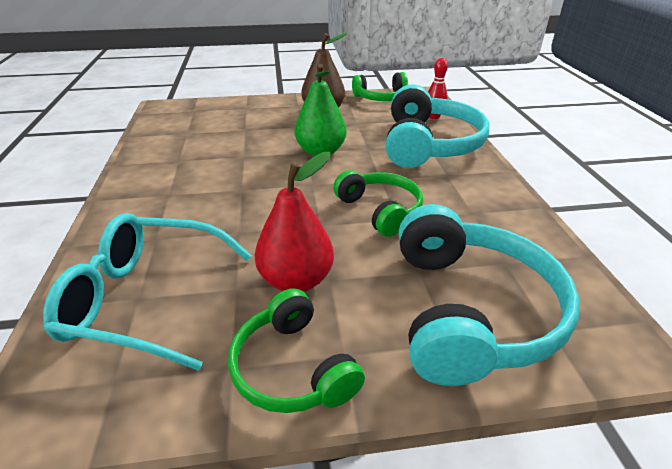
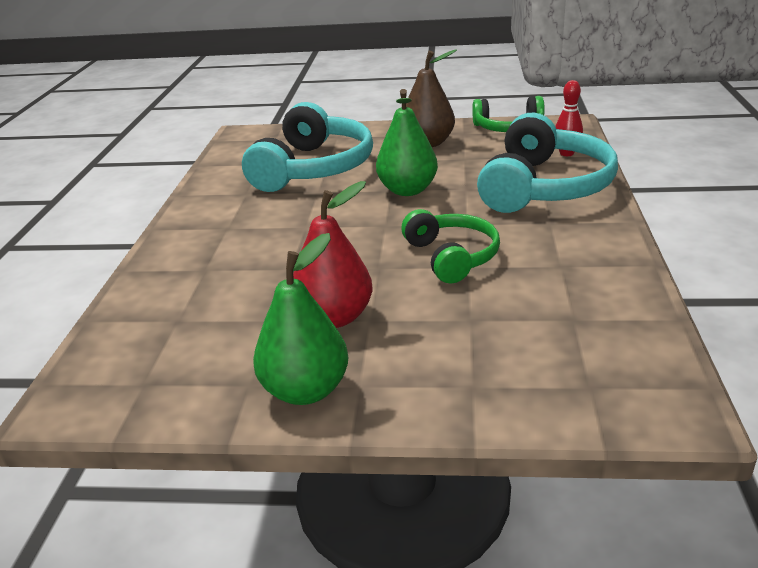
camera: 15 degrees right, 5 degrees down
turquoise glasses [43,213,252,371] -> none
green headphones [228,288,365,413] -> green pear [253,233,348,405]
turquoise headphones [399,204,580,386] -> turquoise headphones moved to [242,102,373,192]

